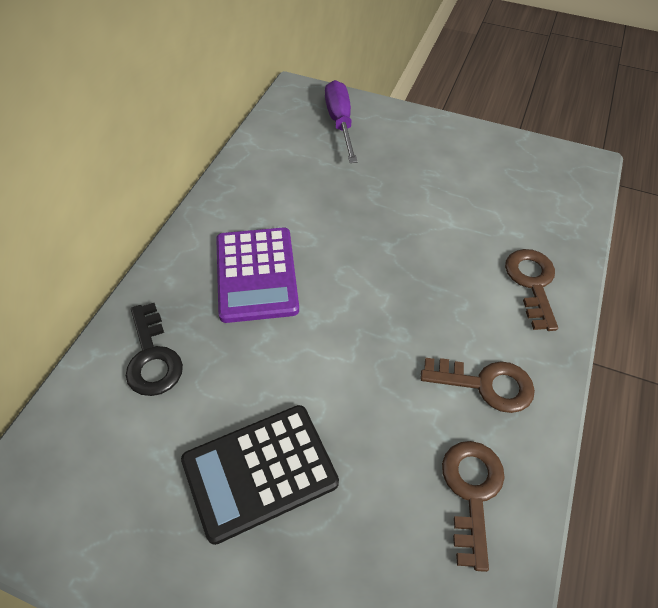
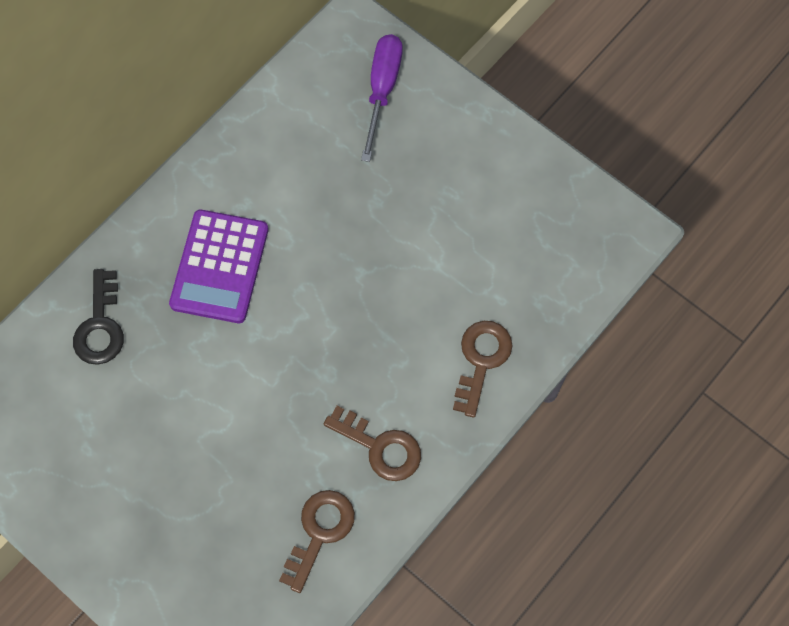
camera: 20 degrees right, 15 degrees up
black calculator [181,405,339,545] -> none

